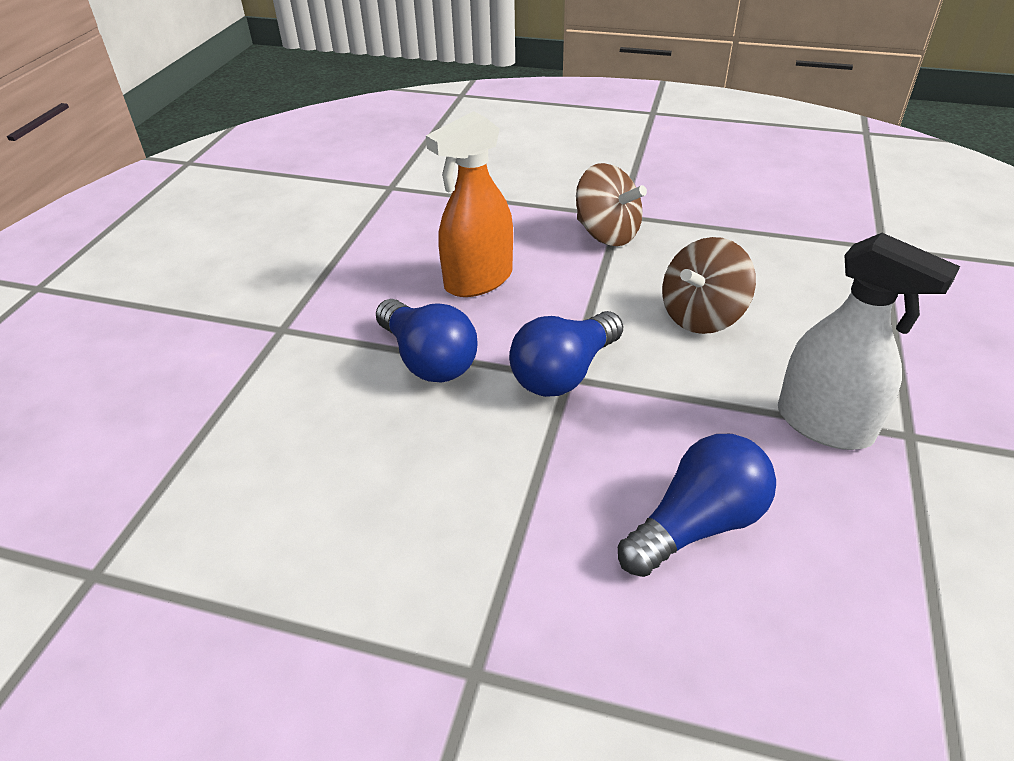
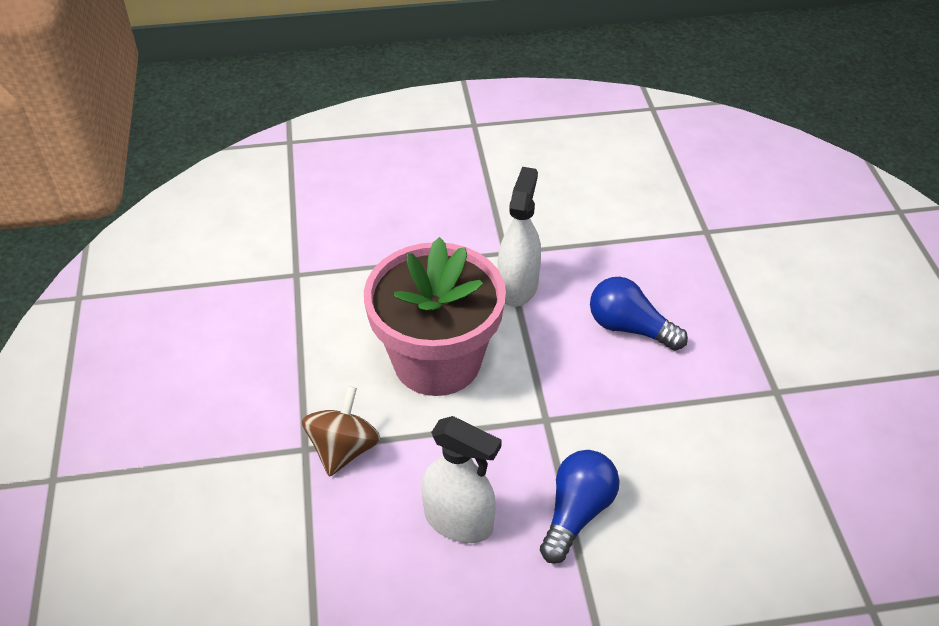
camera: 115 degrees left, 5 degrees up
orange spray bottle [426,111,513,297] -> white spray bottle [422,416,502,543]
blue light bulb [509,311,623,397] -> none
brown spinning top [662,237,756,334] -> pink flower pot [364,237,506,396]

